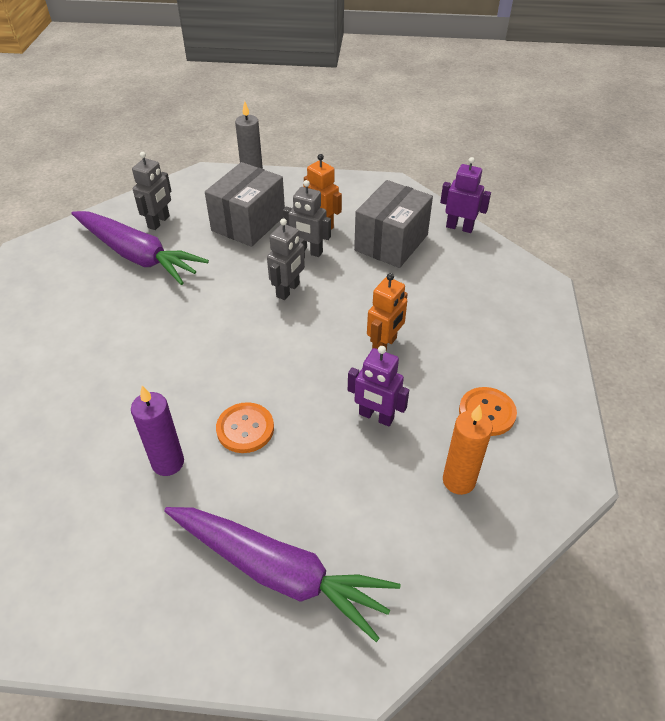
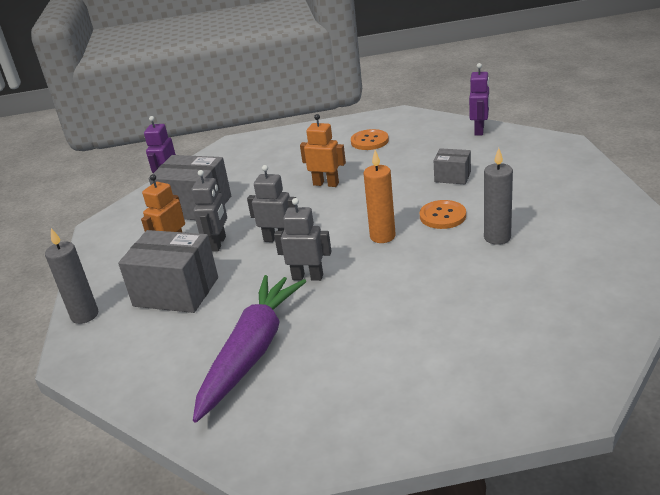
camera: 100 degrees left, 15 degrees down
purple candle [131,386,184,476] -> grey candle [484,148,513,245]
grey robot [132,152,171,230] -> grey robot moved to [274,198,332,281]
purple carrot [164,507,400,642] -> none
purple robot [348,346,409,427] -> purple robot moved to [469,63,490,136]
orange candle [443,405,493,495] -> orange candle moved to [363,150,396,243]
none -> grey box [434,148,471,184]

